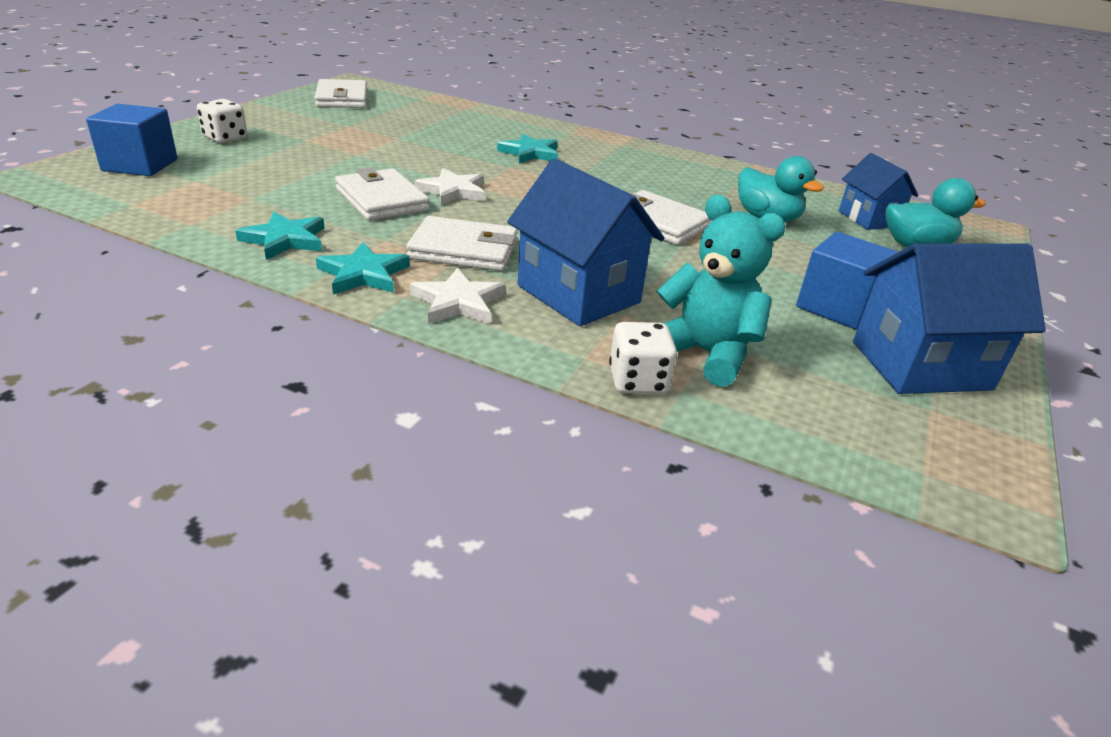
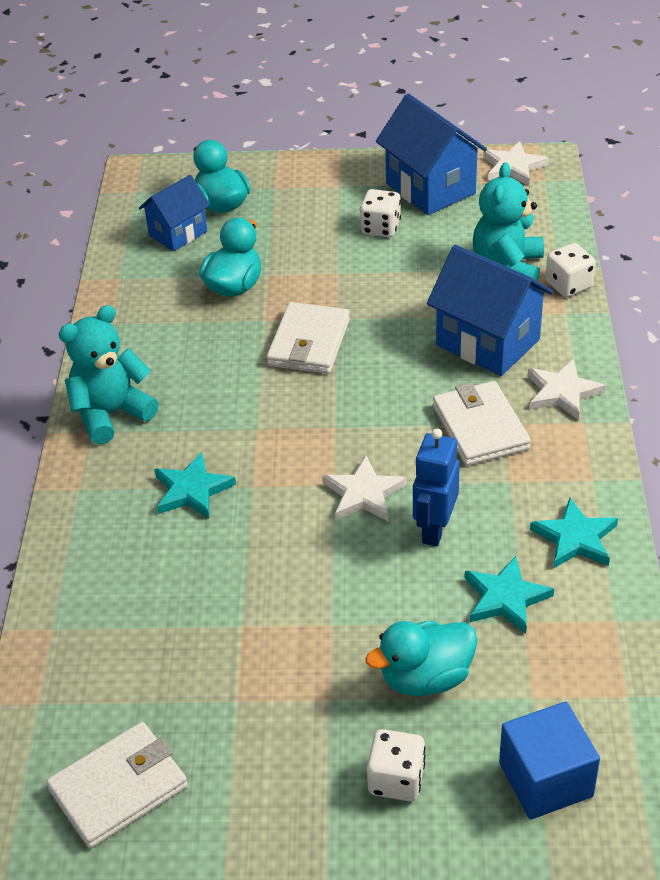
camera: 110 degrees left, 10 degrees up
turquoise star [316,242,410,295] -> turquoise star moved to [465,556,554,634]
white wallet [335,168,429,221] -> blue robot [413,429,460,546]
blue house [507,159,665,326] -> blue house turned 75 degrees counterclockwise [427,245,553,376]
blue cube [796,232,898,329] -> white dice [360,189,401,237]
none -> turquoise teddy bear [59,305,159,445]
none -> turquoise duck [365,621,477,696]
none -> white star [483,141,549,186]

